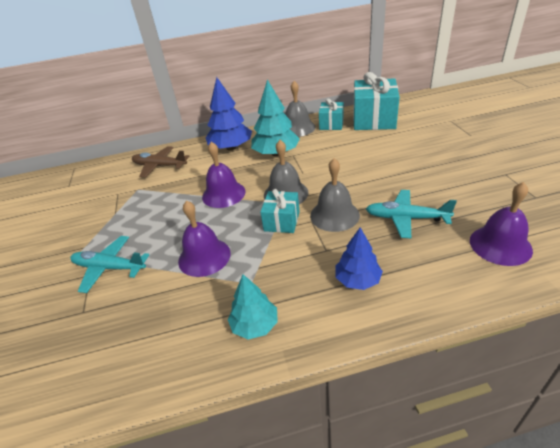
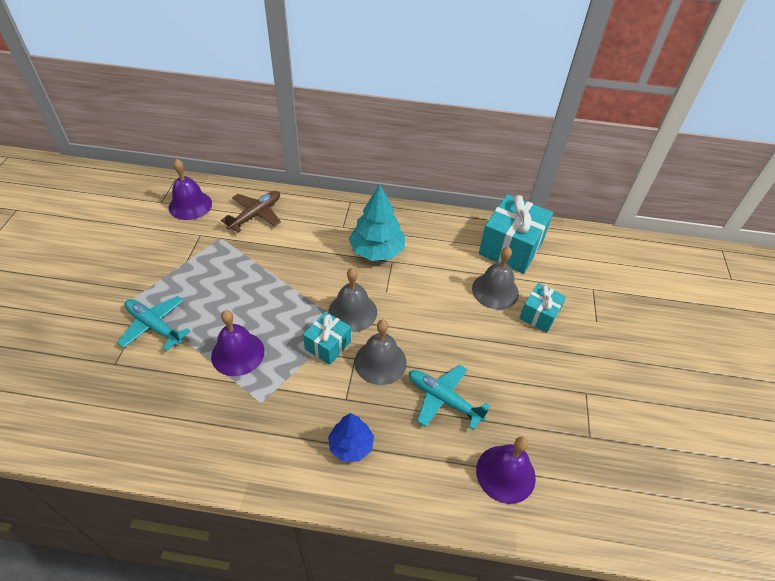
camera: 15 degrees right, 10 degrees up
brown plane [132,146,190,178] -> brown plane turned 90 degrees clockwise [221,191,281,233]
purple bell [202,142,246,208] -> purple bell moved to [169,159,212,220]
blue tree [206,77,252,150] -> none
turquoise tree [227,274,278,339] -> none
grey bell [285,81,316,137] -> grey bell moved to [472,247,519,310]
turquoise gift [319,98,344,130] -> turquoise gift moved to [519,283,566,333]

